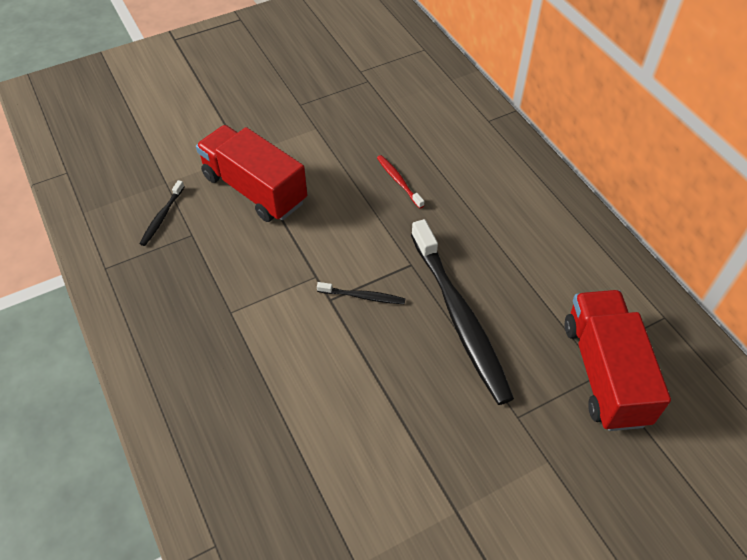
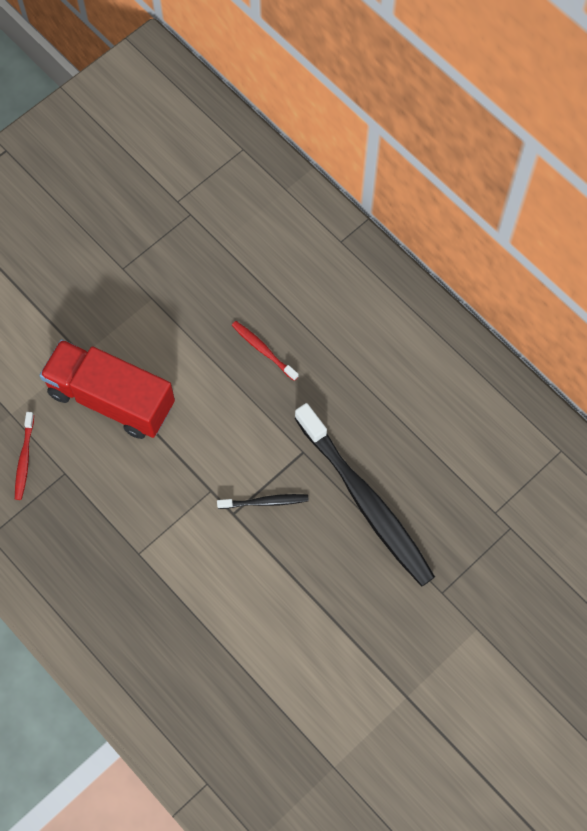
camera: 15 degrees left, 15 degrees up
black toothbrush [140,180,185,246] -> red toothbrush [15,412,34,500]
red truck [565,290,671,431] -> none

